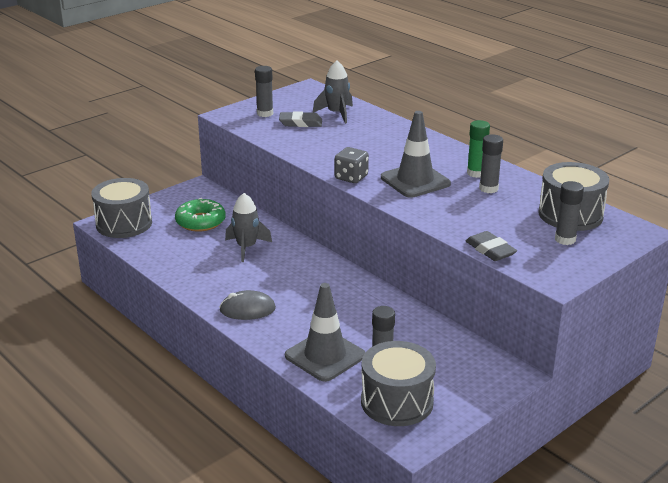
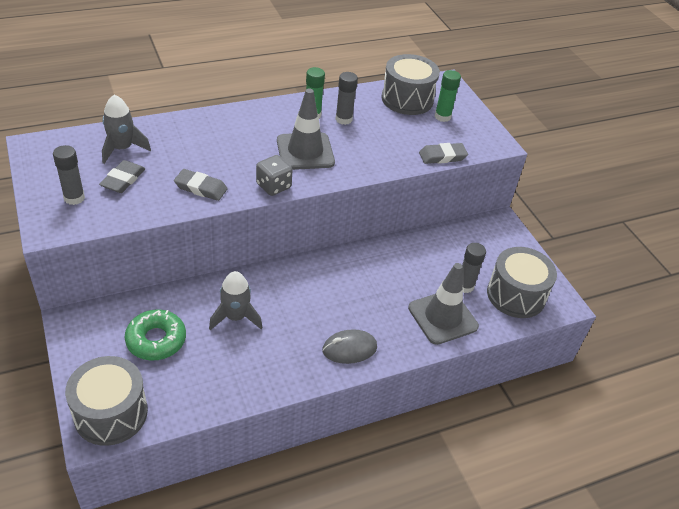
camera: 75 degrees left, 15 degrees up
grey mouse [219,290,276,320] -> grey mouse turned 60 degrees clockwise [322,329,377,364]
grey glue stick [555,181,584,245] -> green glue stick [435,70,461,122]
none -> grey eraser [174,169,228,201]

